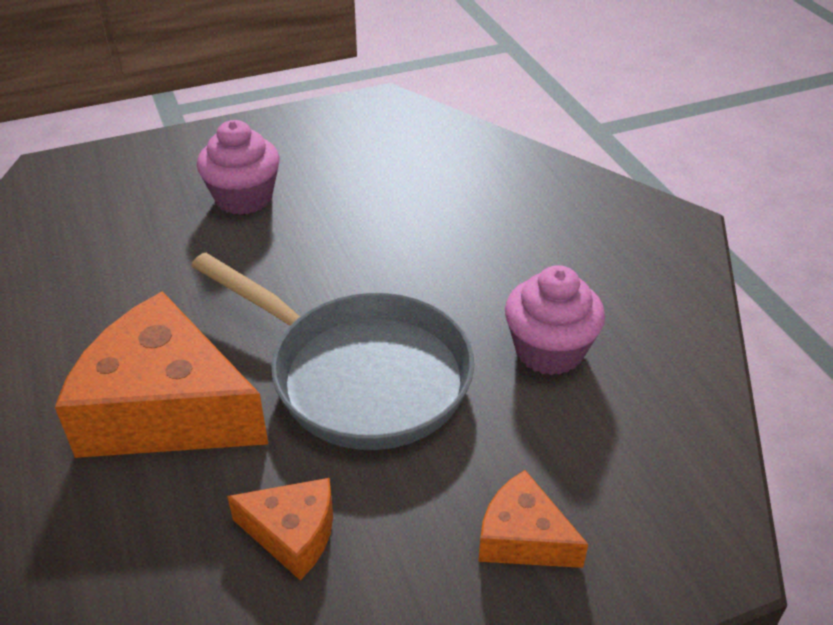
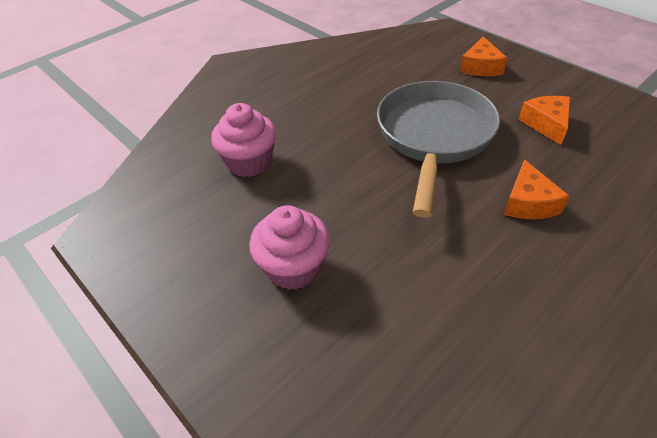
camera: 110 degrees left, 5 degrees up
orange cheese [55,291,268,458] -> orange cheese [504,159,569,219], size x0.49
pink cupcake [505,265,605,375] -> pink cupcake moved to [211,103,277,177]

